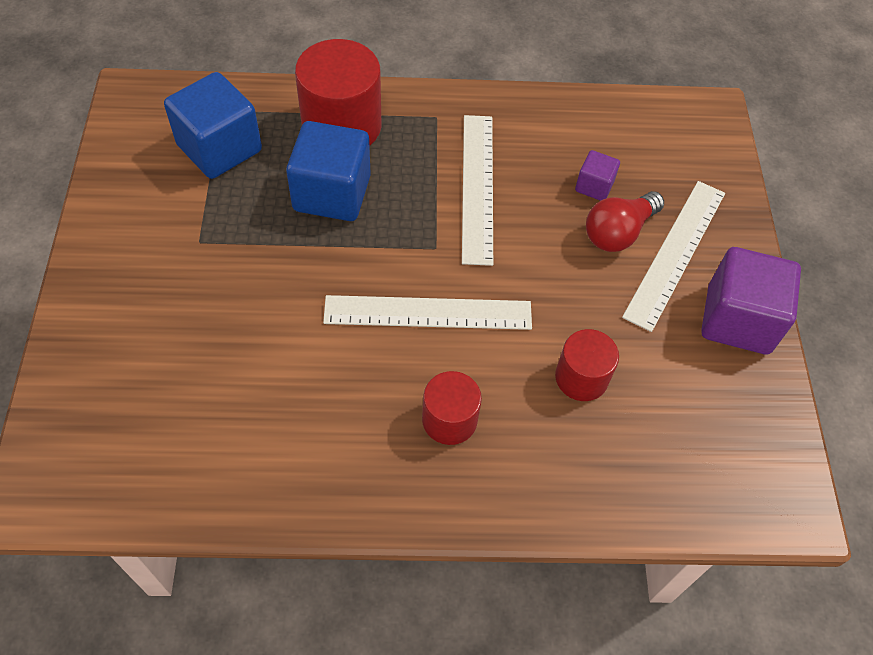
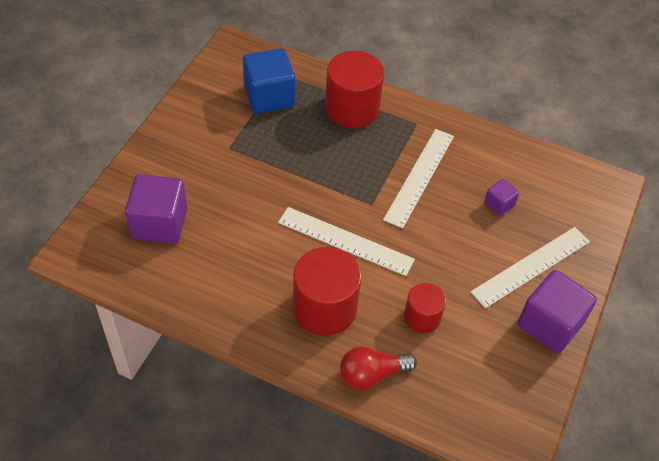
camera: 25 degrees right, 5 degrees down
blue cube [286,121,371,221] -> none
red cylinder [422,371,482,445] -> red cylinder [293,247,362,336], size x1.74
red light bulb [586,191,664,252] -> red light bulb moved to [340,346,417,390]
none -> purple cube [125,174,187,244]

